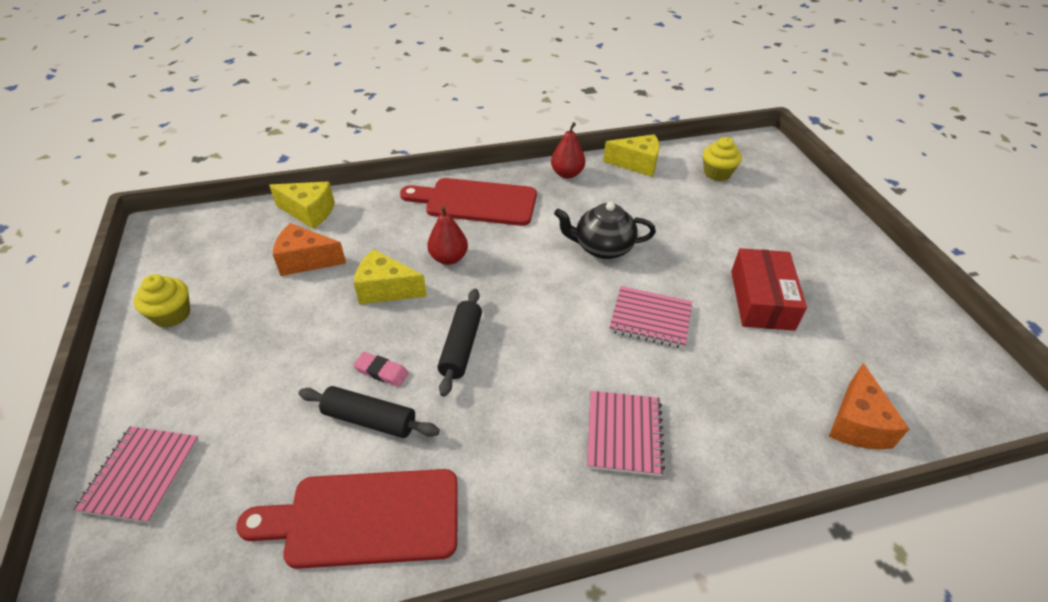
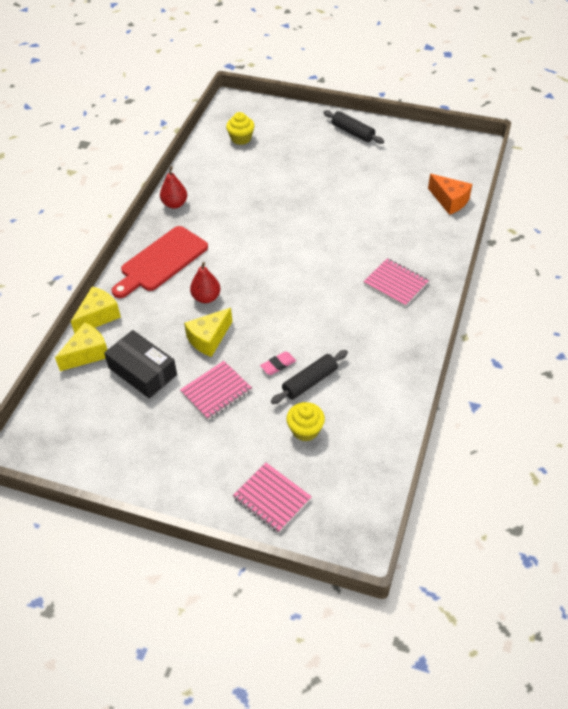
camera: 55 degrees left, 5 degrees up
yellow cupcake [134,274,190,328] -> yellow cupcake moved to [286,402,325,441]
red cutting board [236,469,458,569] -> none
orange cheese [273,223,346,276] -> black box [104,330,177,398]
black rolling pin [437,289,482,397] -> black rolling pin moved to [323,110,384,144]
black teapot [554,202,656,259] -> none
yellow cheese [603,134,660,177] -> yellow cheese moved to [71,287,121,333]
pink notebook [609,286,692,348] -> pink notebook moved to [180,361,252,420]
red box [731,248,807,331] -> none

